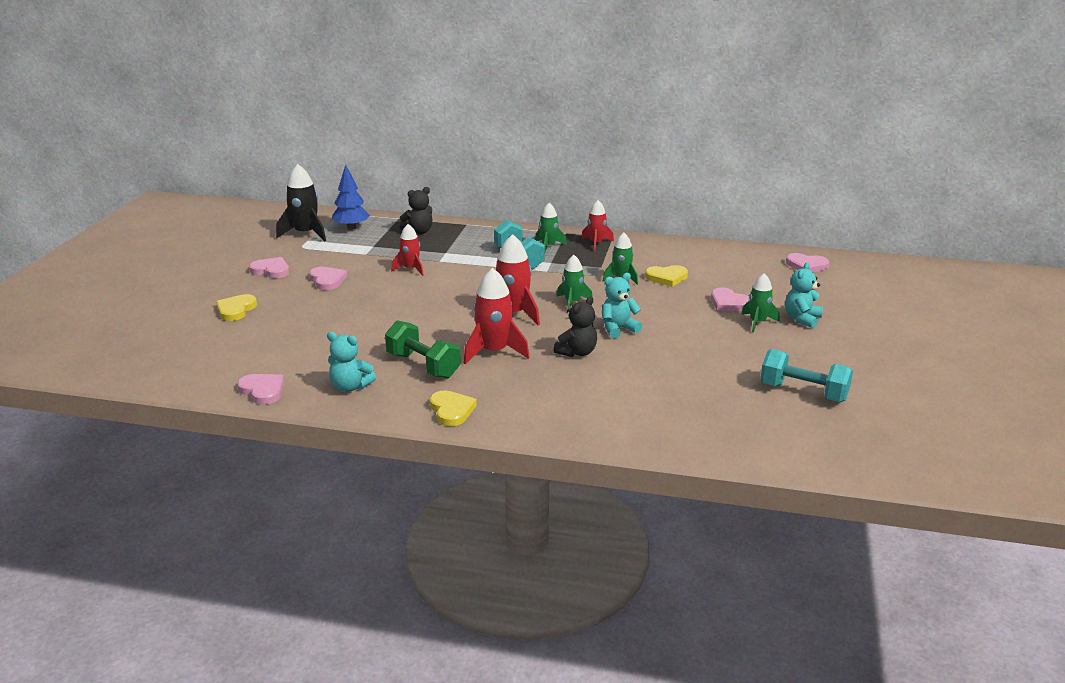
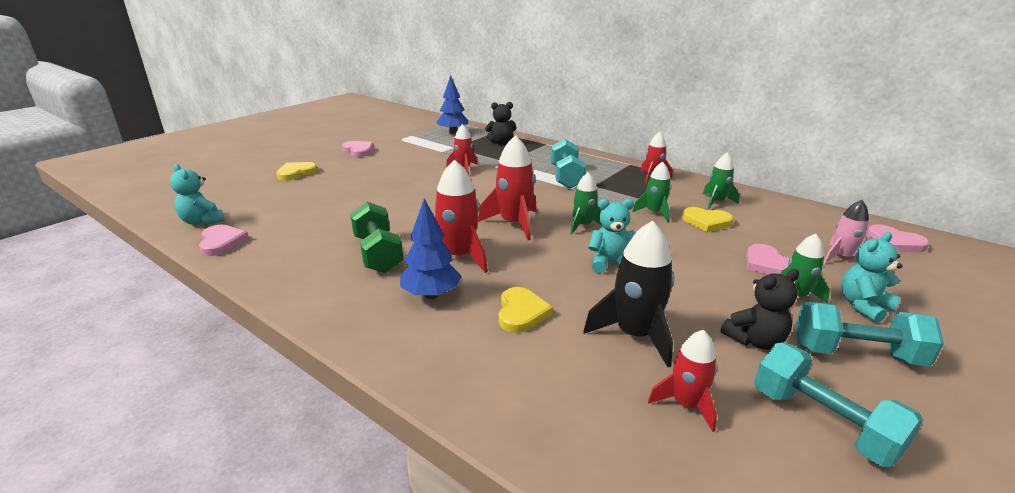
camera: 25 degrees right, 0 degrees up
black rocket [276,164,326,242] -> black rocket moved to [583,221,674,367]
pink heart [309,267,347,290] -> none
turquoise teddy bear [327,332,376,392] -> turquoise teddy bear moved to [170,164,225,225]
yellow heart [430,391,477,426] -> yellow heart moved to [499,287,553,333]
green rocket [535,203,567,252] -> green rocket moved to [703,153,740,209]
black teddy bear [554,296,597,357] -> black teddy bear moved to [721,269,799,349]
none -> blue tree [400,198,461,299]
none -> red rocket [648,330,717,432]
none -> turquoise dumbbell [796,301,944,367]
none -> pink rocket [823,200,869,264]

